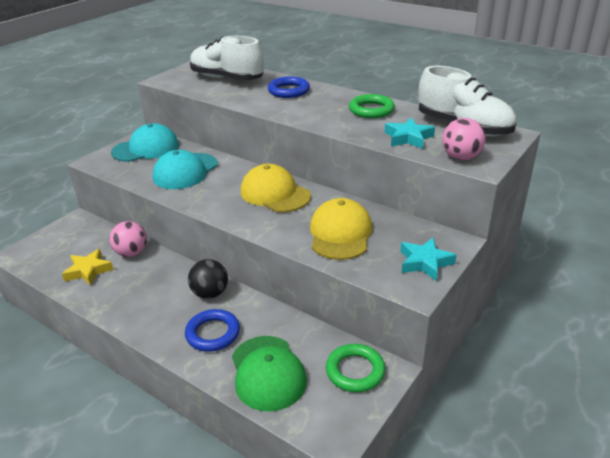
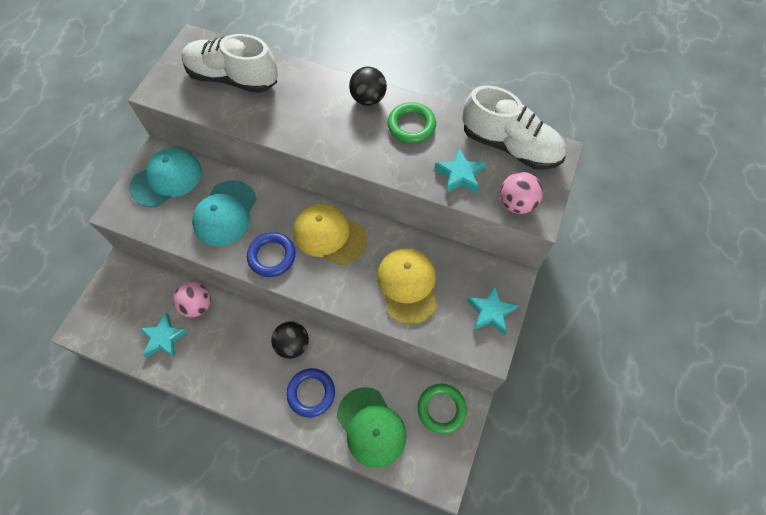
camera: 15 degrees left, 30 degrees up
yellow star [62,249,114,286] -> turquoise star [140,313,188,358]
blue ring [268,76,310,98] -> blue ring moved to [247,232,296,277]
none -> black ball [349,67,387,106]

